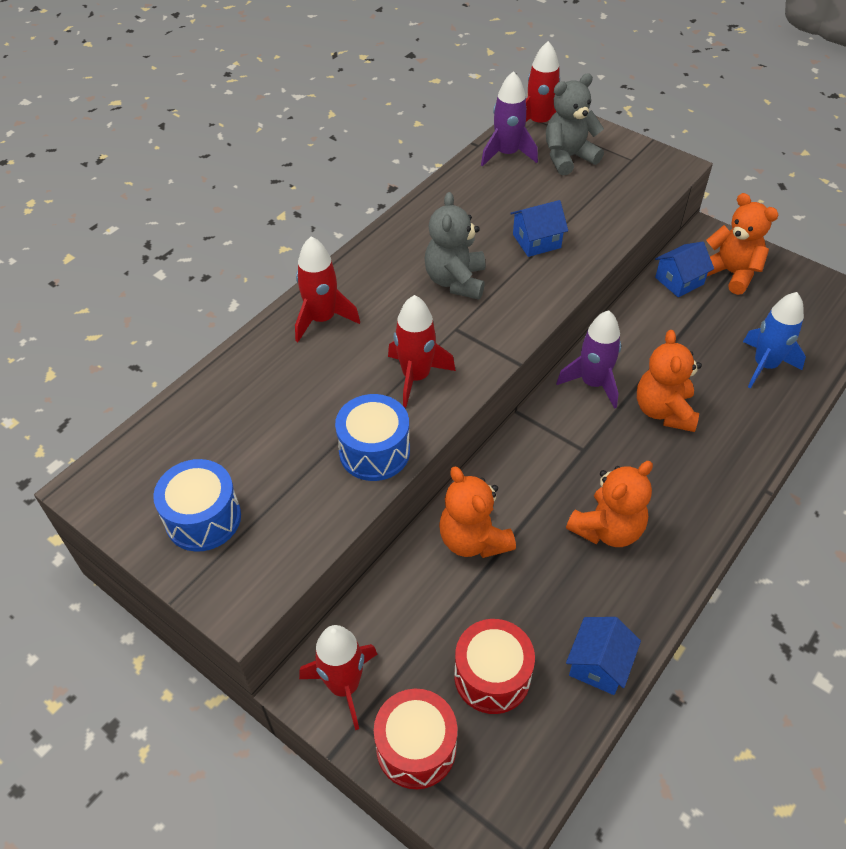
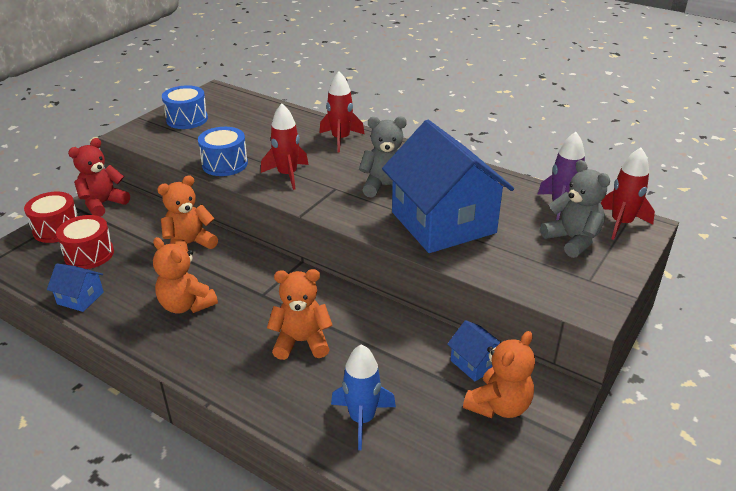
camera: 85 degrees right, 15 degrees down
red rocket [299,625,377,730] -> red teddy bear [68,138,130,217]
blue house [510,200,568,257] -> blue house [382,120,514,253], size x2.42
purple rocket [556,310,621,409] -> none

